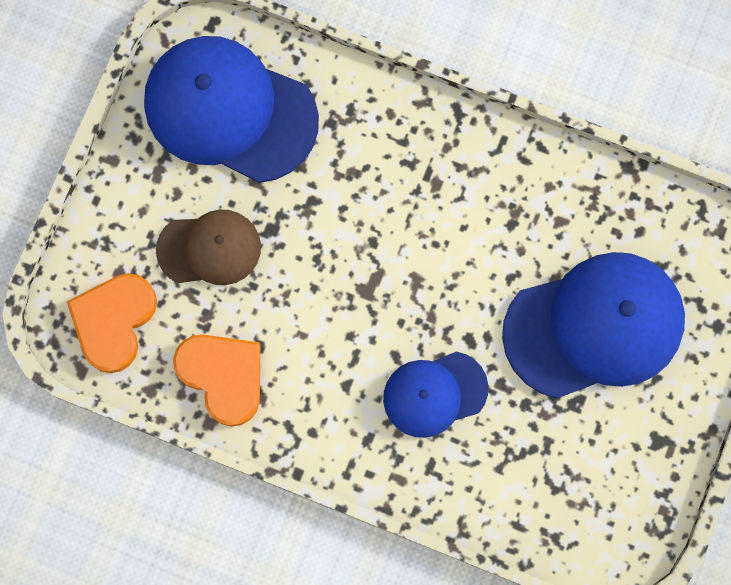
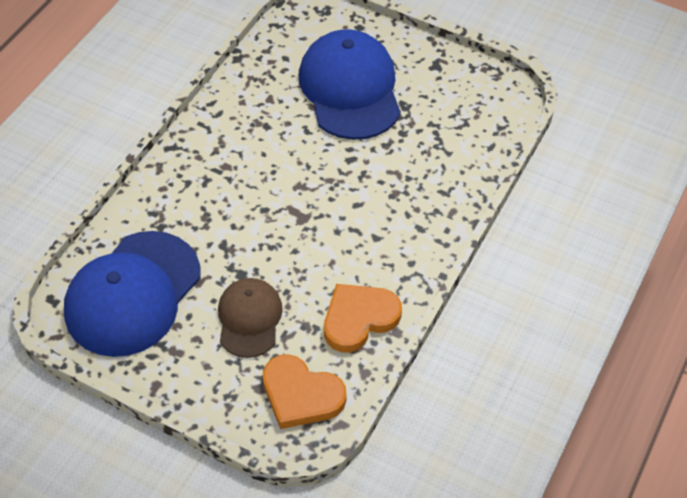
camera: 85 degrees left, 25 degrees down
blue cap [383,351,488,438] -> none

